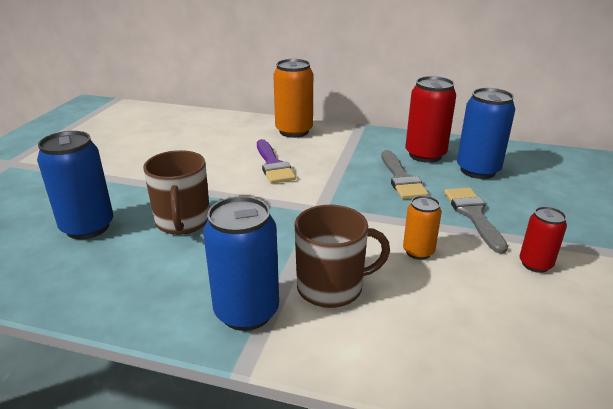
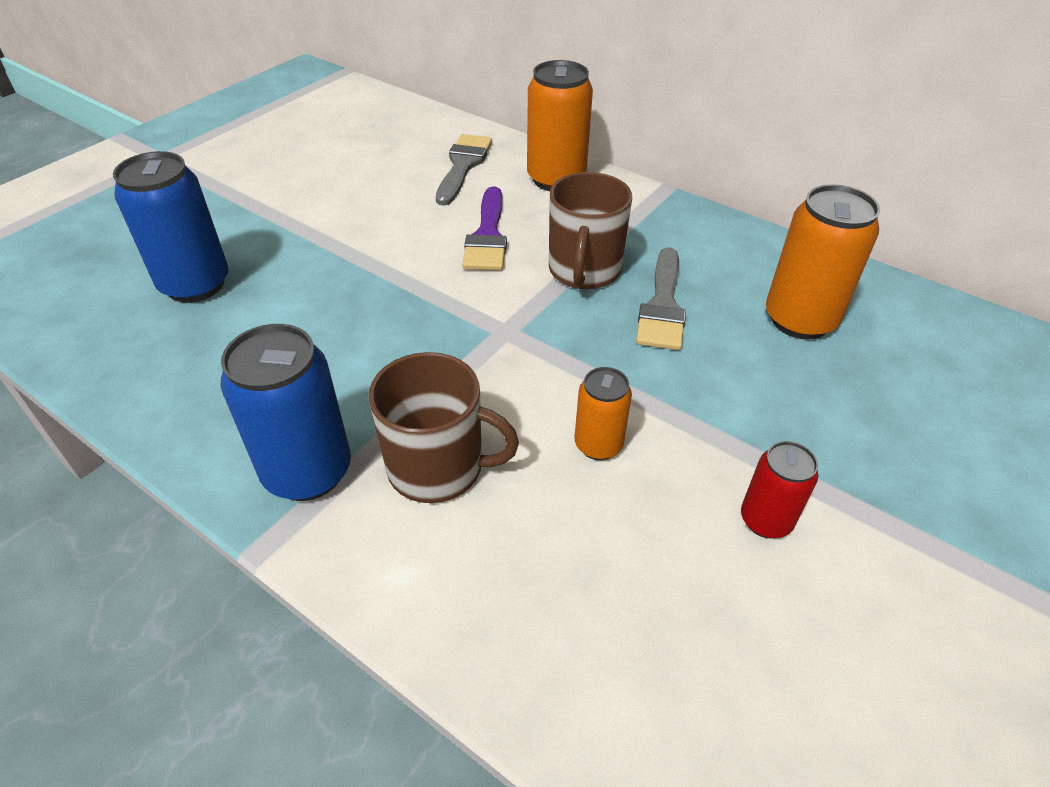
camera: 20 degrees right, 15 degrees up
brown mug [143,150,210,235] -> brown mug moved to [549,172,632,289]
red can [405,76,456,163] -> none
grey brush [444,187,508,254] -> grey brush moved to [436,134,492,206]
blue can [457,88,515,179] -> orange can [766,184,880,340]

